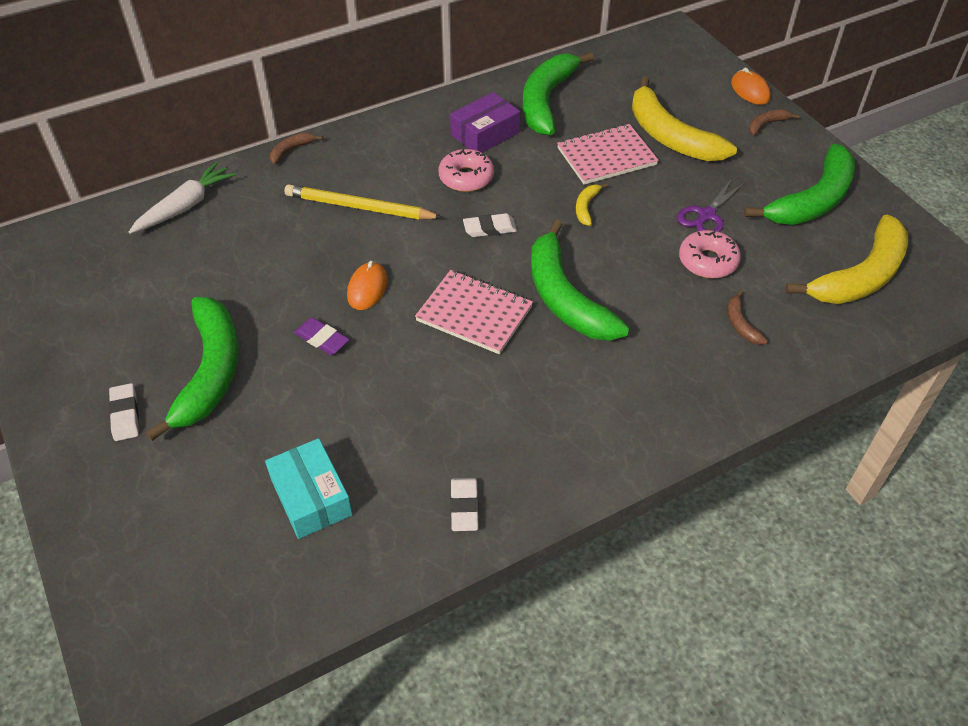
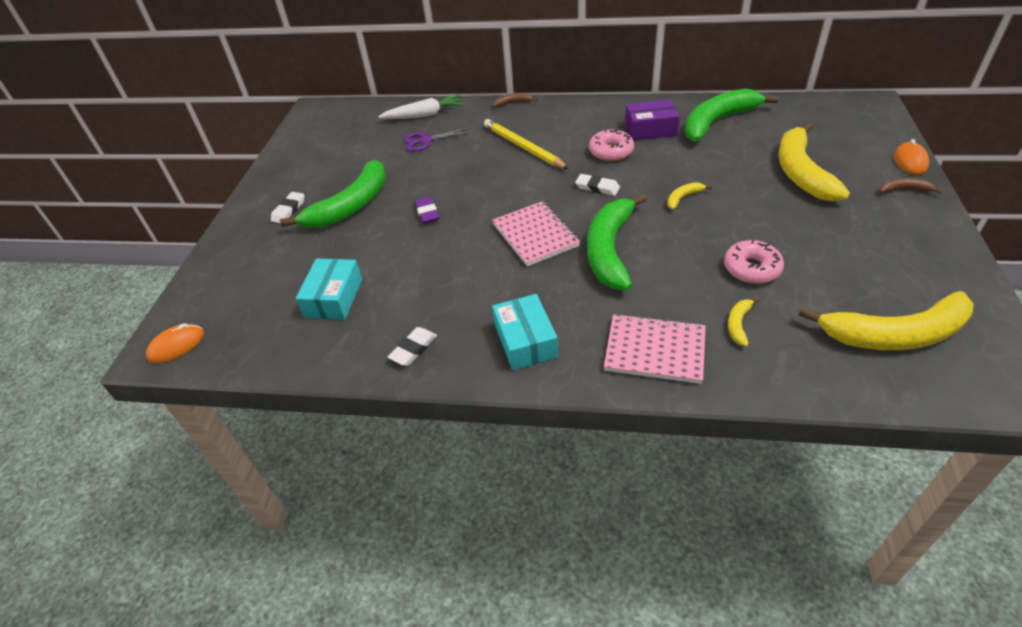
camera: 40 degrees right, 5 degrees down
orange mouse [347,261,388,310] -> orange mouse moved to [146,323,204,364]
pink notebook [557,124,659,185] -> pink notebook moved to [604,314,706,384]
purple scissors [677,178,745,232] -> purple scissors moved to [404,127,472,151]
brown banana [727,290,768,345] -> yellow banana [728,297,760,346]
green banana [744,144,855,225] -> none
none -> turquoise box [492,294,558,370]

